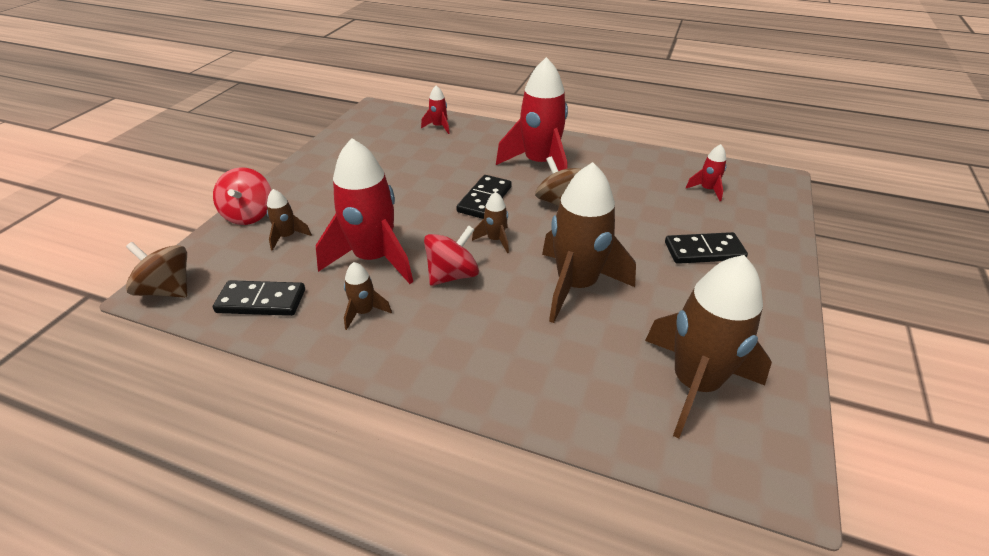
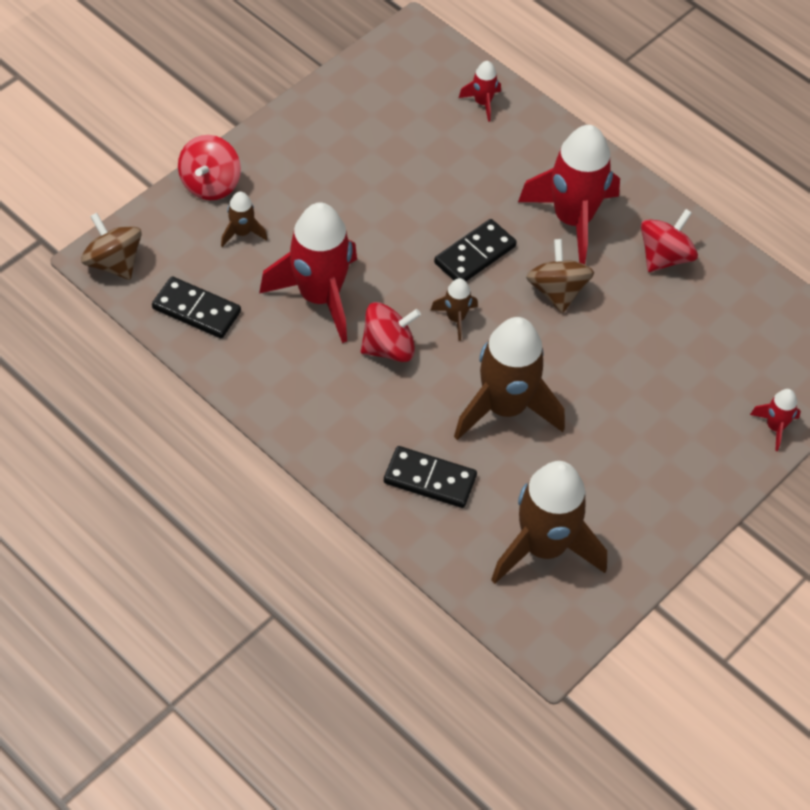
camera: 20 degrees right, 15 degrees up
brown rocket [344,262,392,330] -> none
black domino [665,232,748,264] -> black domino moved to [384,446,477,508]
red rocket [686,144,726,201] -> red rocket moved to [750,389,801,451]
none -> red spinning top [641,209,698,272]

